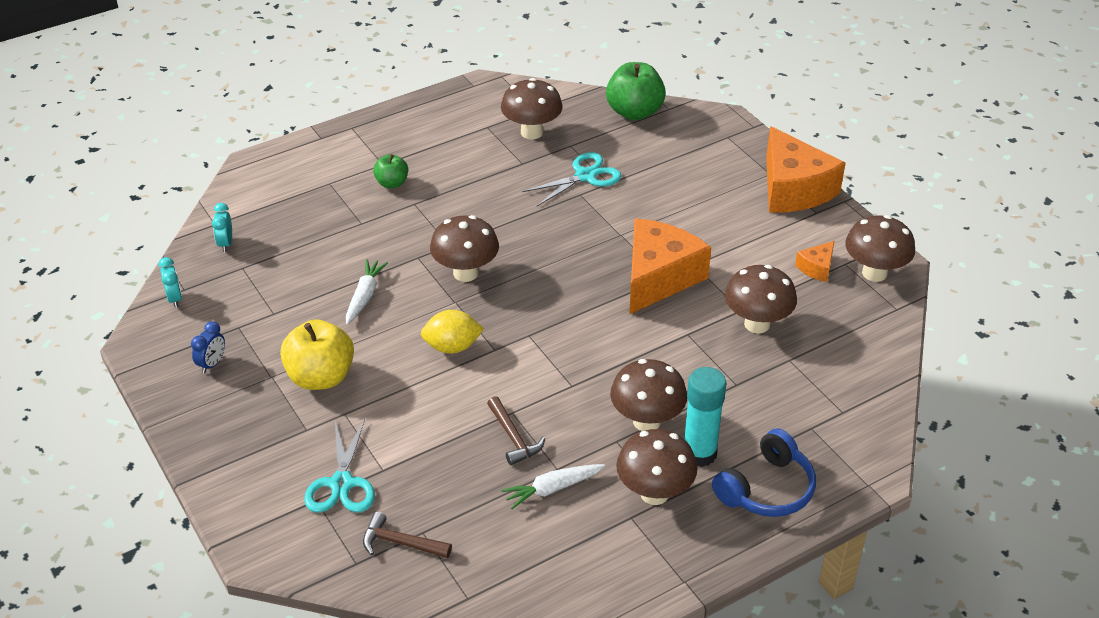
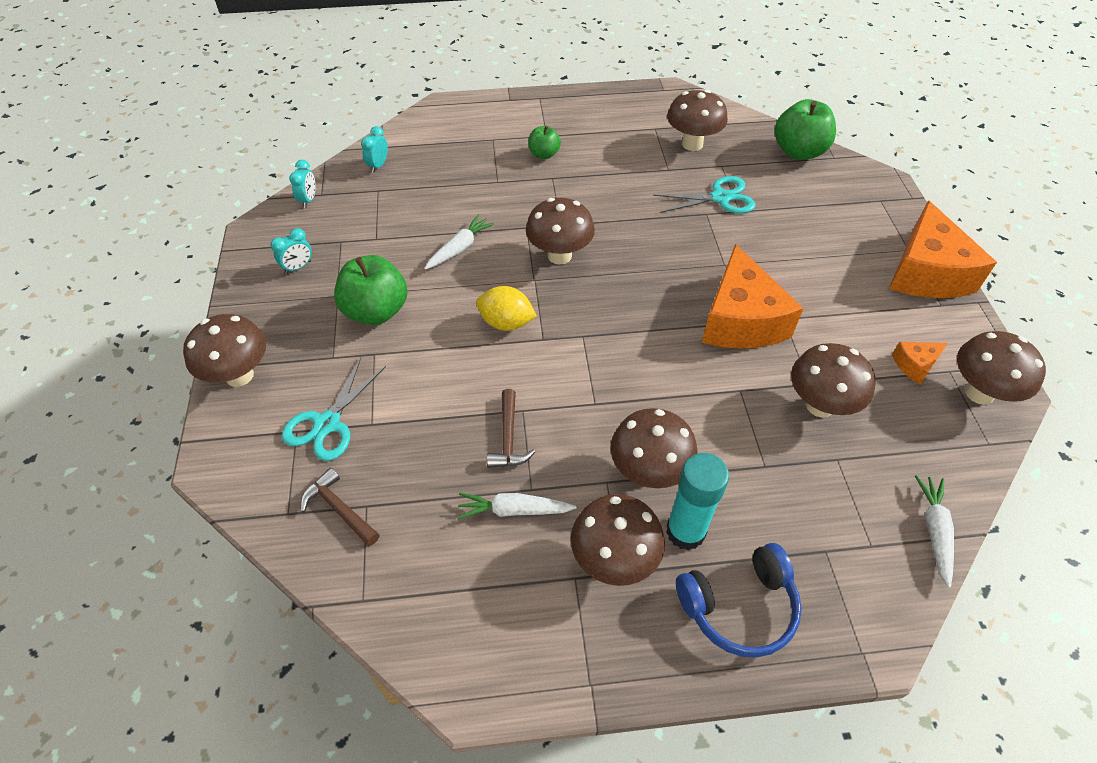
camera: 25 degrees right, 10 degrees up
blue clock [191,321,225,374] -> turquoise clock [270,228,312,274]
yellow apple [280,319,354,390] -> green apple [334,255,407,325]
orange cheese [629,219,711,314] -> orange cheese turned 120 degrees clockwise [702,244,804,349]
none -> brown mushroom [183,314,266,387]
none -> white carrot [915,475,954,588]

